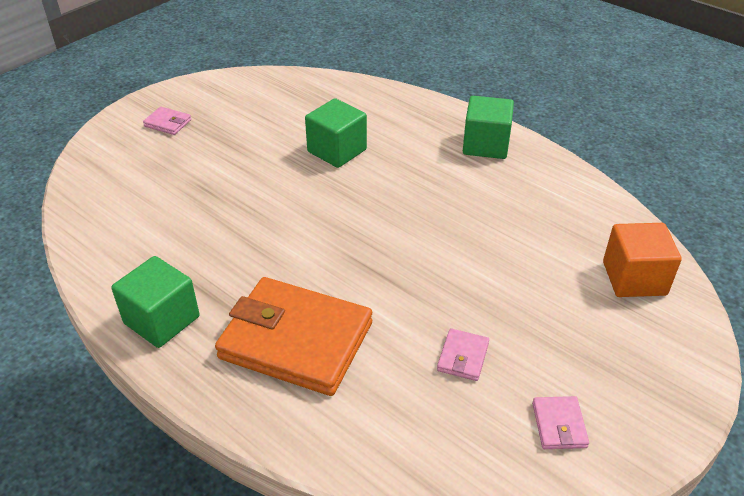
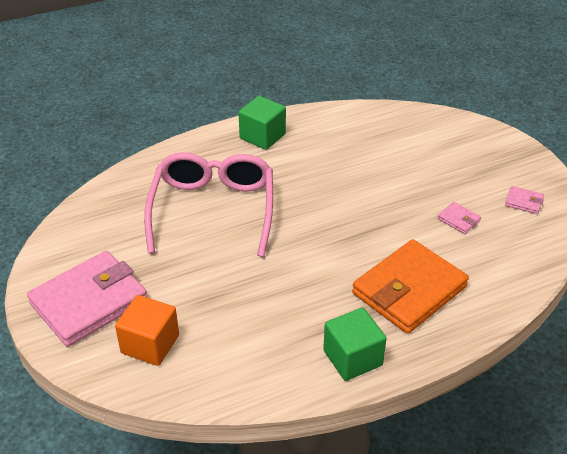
camera: 65 degrees left, 0 degrees up
pink wallet [143,107,191,135] -> pink wallet [27,251,148,347], size x2.49
green cube [305,98,367,168] -> pink glasses [144,152,273,257]
orange cube [603,223,682,297] -> orange cube moved to [115,295,179,366]

